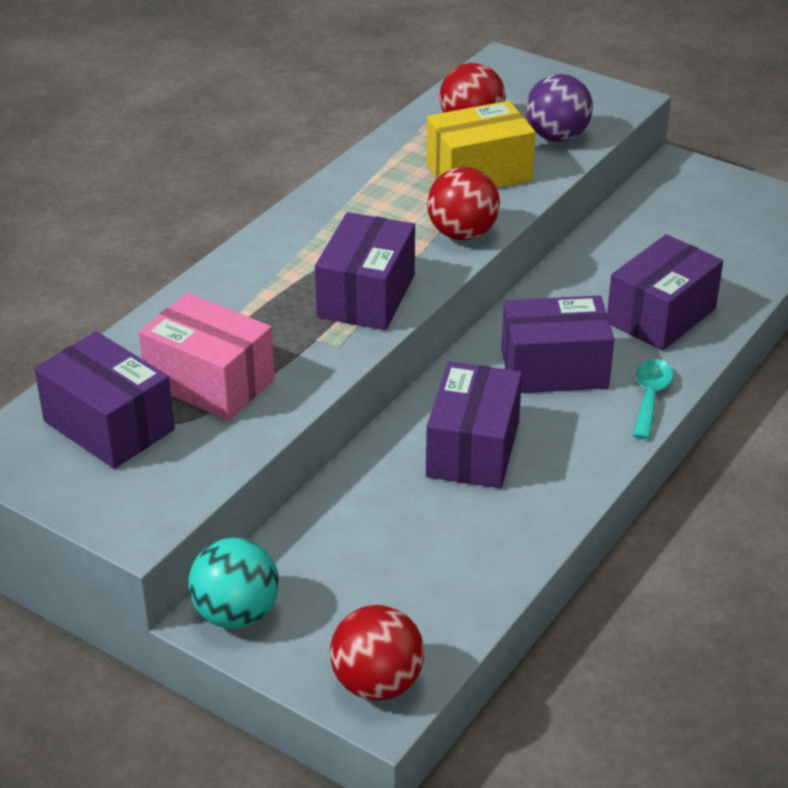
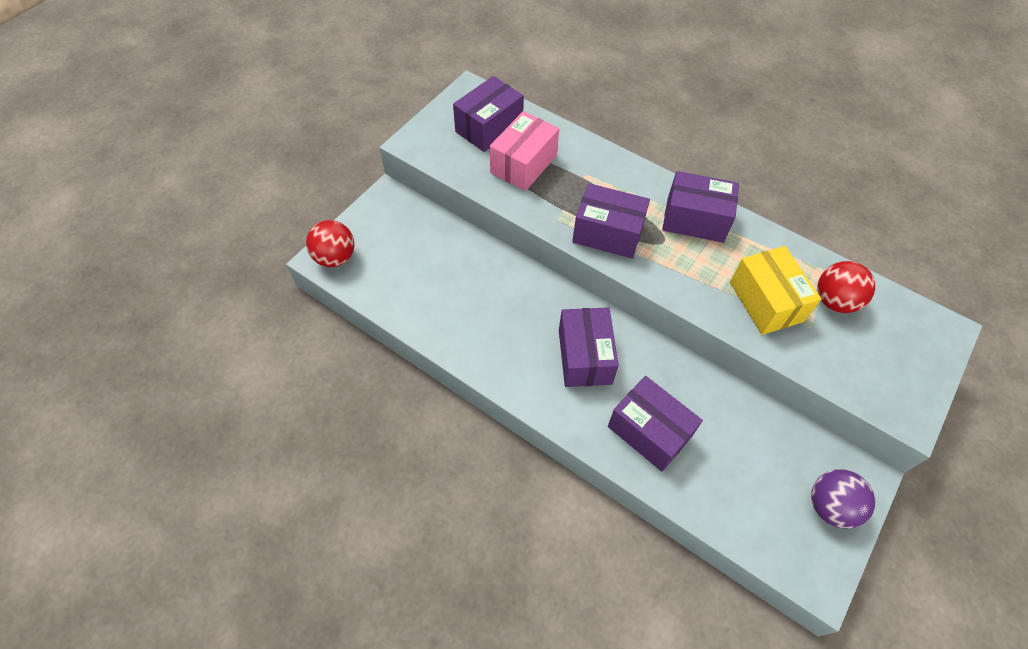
camera: 90 degrees right, 20 degrees up
turquoise ball [188,538,279,629] -> none
purple box [426,361,522,488] -> purple box moved to [662,171,739,243]
red ball [427,167,500,240] -> none
purple ball [526,74,593,142] -> purple ball moved to [811,469,875,529]
turquoise spoon [633,359,673,439] -> none

